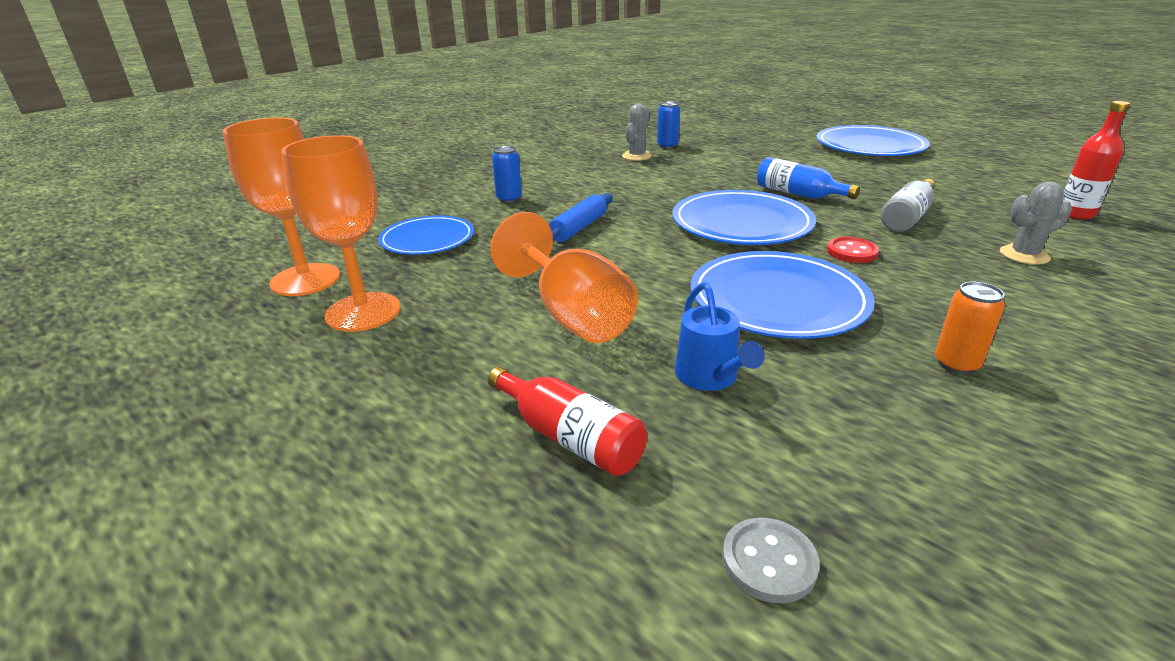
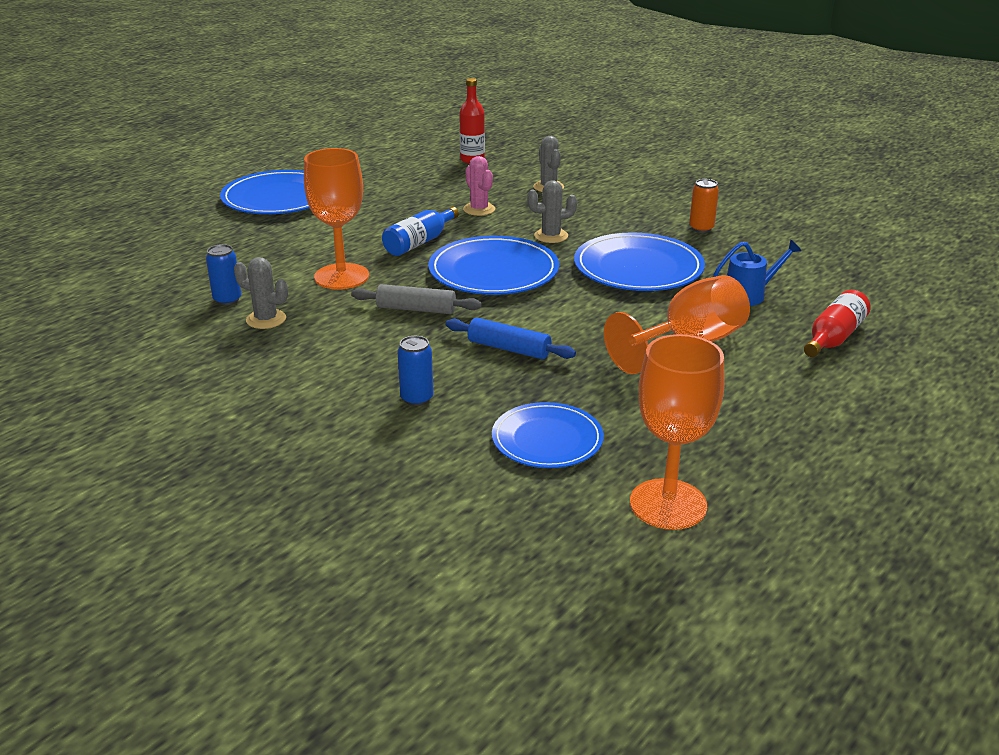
camera: 95 degrees left, 0 degrees up
orange goblet [281,135,401,332] -> orange goblet moved to [304,148,369,289]
grey button [722,518,820,603] -> none
red button [827,237,879,263] -> grey cactus [527,180,577,243]
grey bottle [881,179,935,232] -> pink cactus [463,156,495,216]
none -> grey rolling pin [351,284,482,314]

